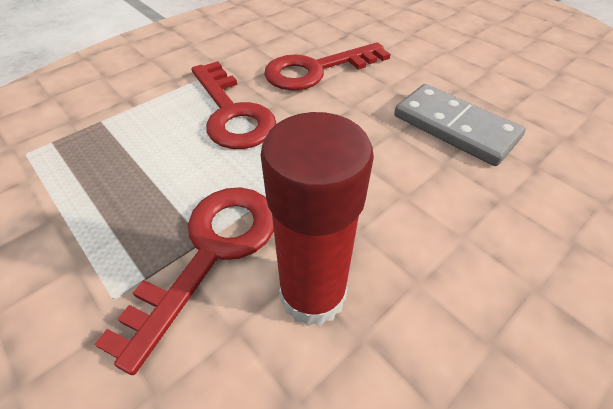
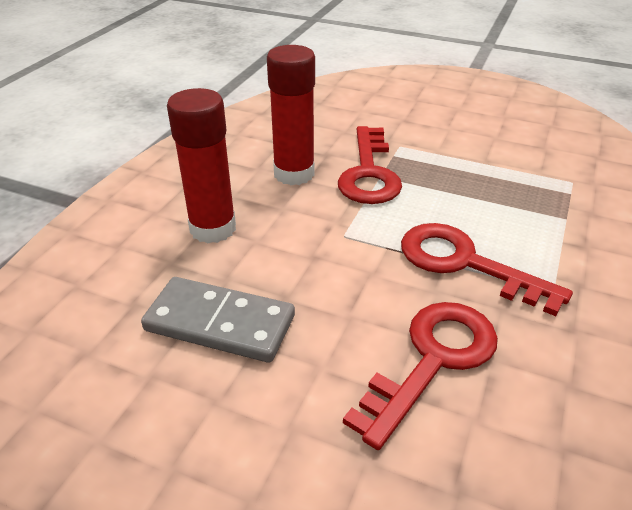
camera: 155 degrees right, 10 degrees down
none -> red glue stick [167,88,236,243]

